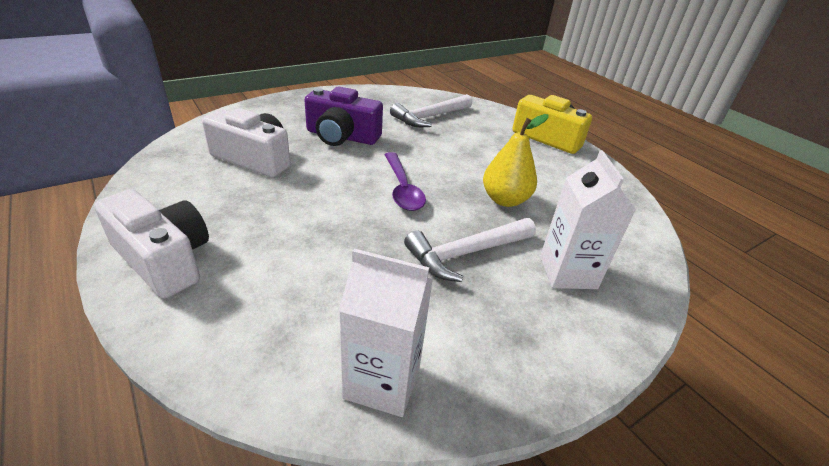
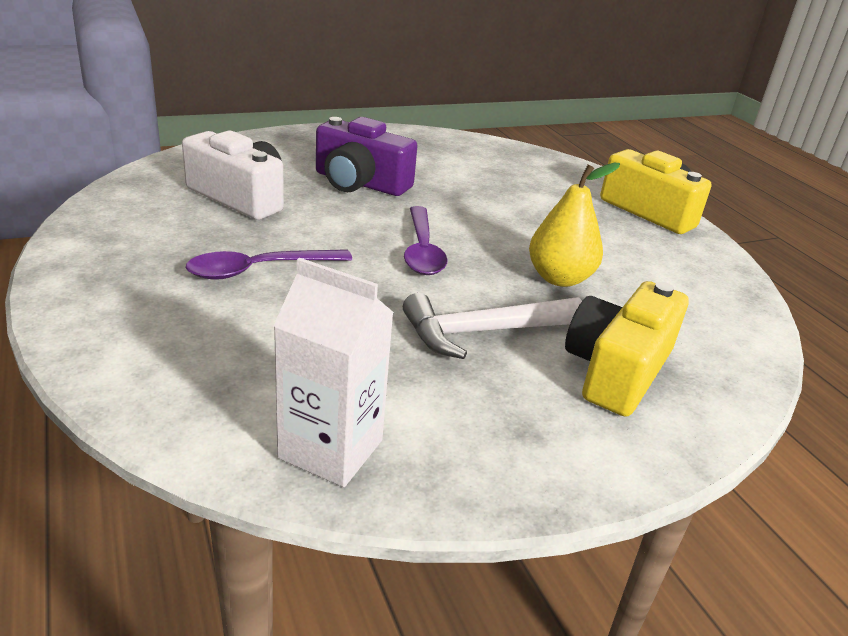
camera: 10 degrees right, 5 degrees down
white camera [94,189,209,299] -> none
white hammer [390,94,472,127] -> none
white carton [540,150,636,289] -> yellow camera [565,281,689,417]
none -> purple spoon [186,249,352,280]

